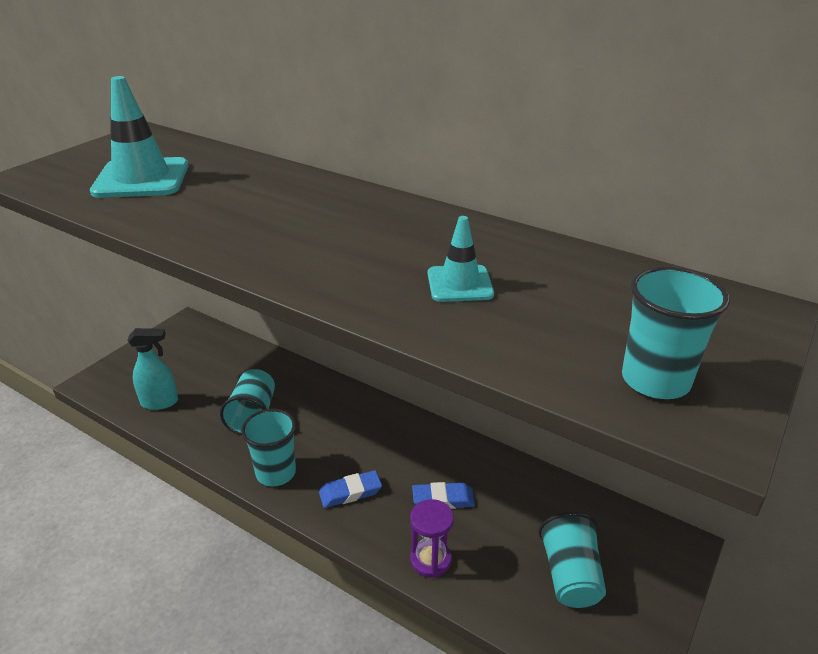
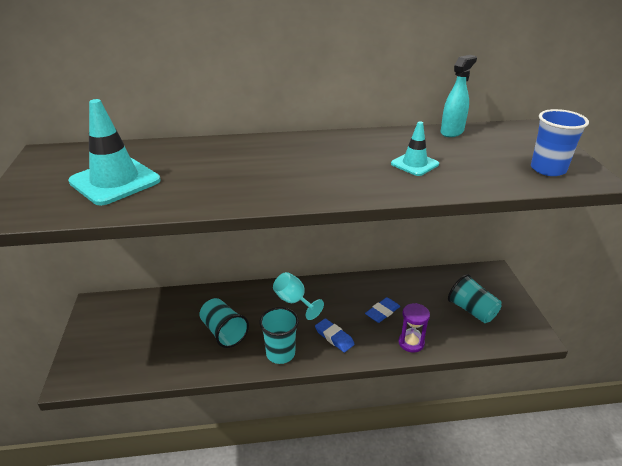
camera: 40 degrees left, 0 degrees up
turquoise spray bottle [127,328,178,410] -> turquoise spray bottle moved to [441,55,477,137]
blue eraser [319,470,382,508] -> blue eraser turned 75 degrees counterclockwise [315,318,355,352]
turquoise cup [622,266,730,399] -> blue cup [531,109,589,176]
none -> turquoise goblet [273,272,324,320]

